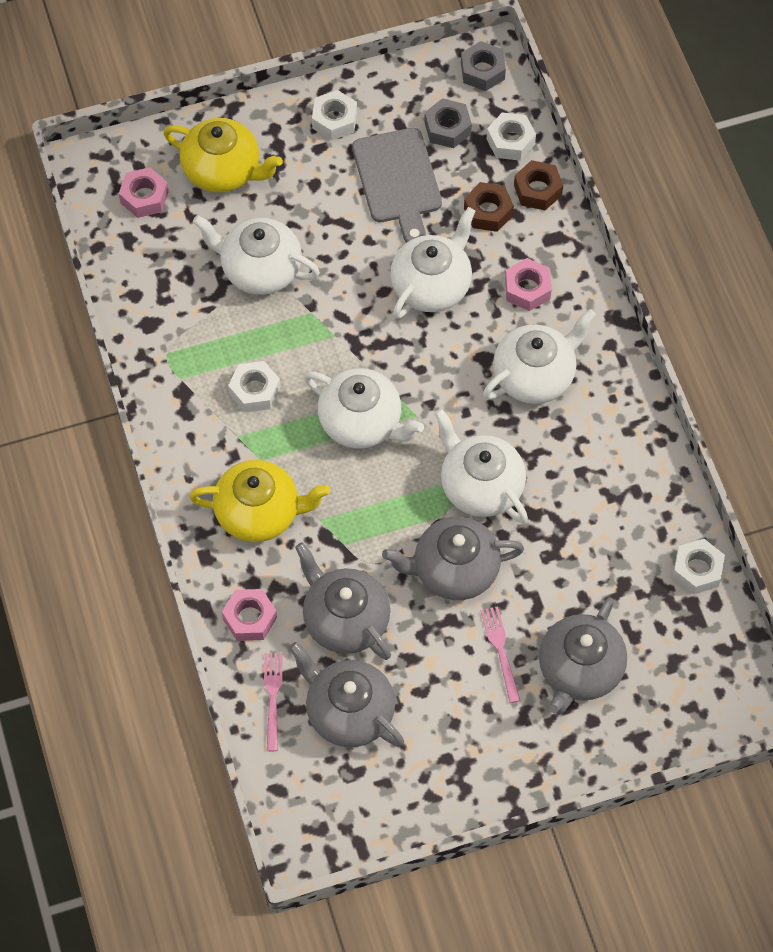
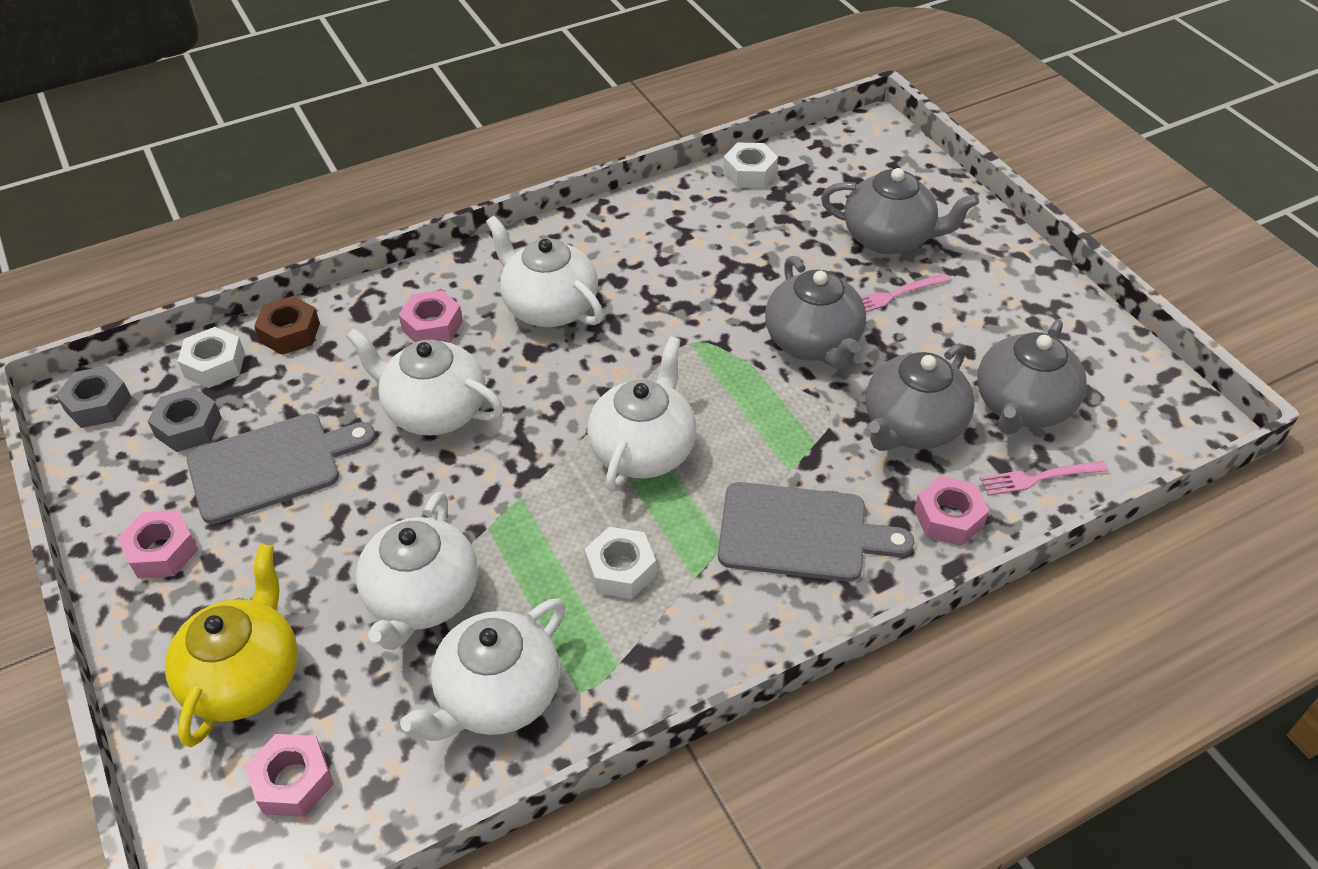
camera: 100 degrees left, 15 degrees down
yellow teapot [189,460,330,542] -> grey cutting board [718,482,915,582]
white nut [312,90,357,140] -> pink nut [117,510,198,578]
white teapot [434,409,528,523] -> white teapot moved to [400,599,565,741]
brown nut [464,182,514,232] -> none

